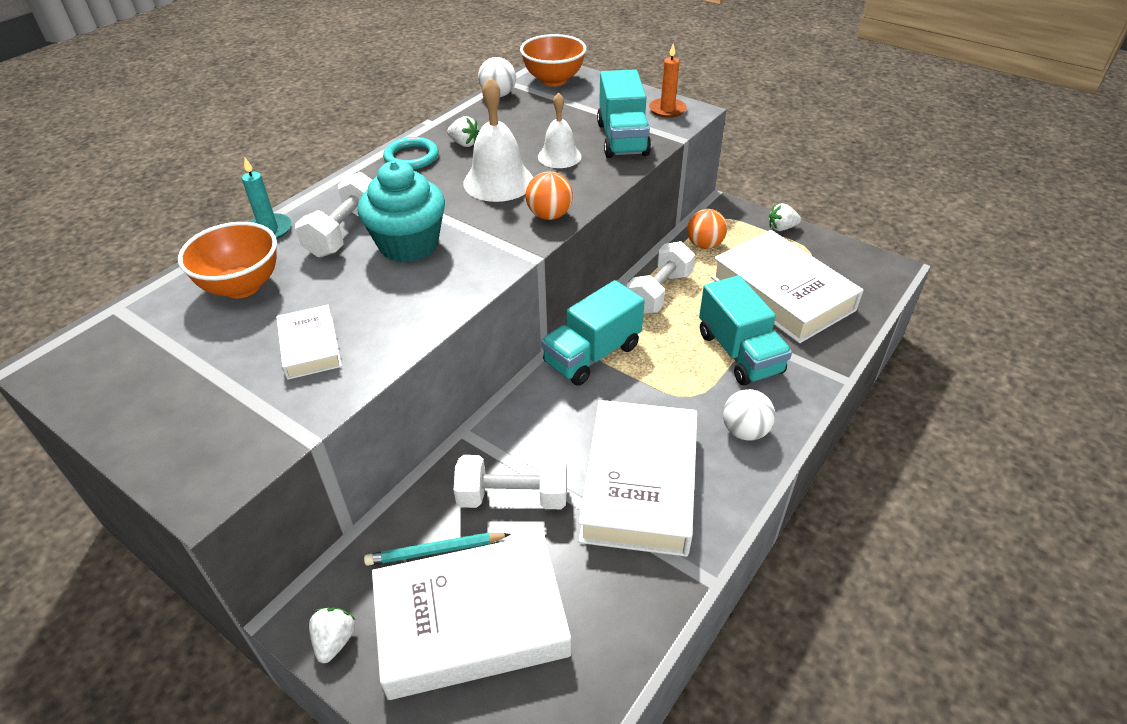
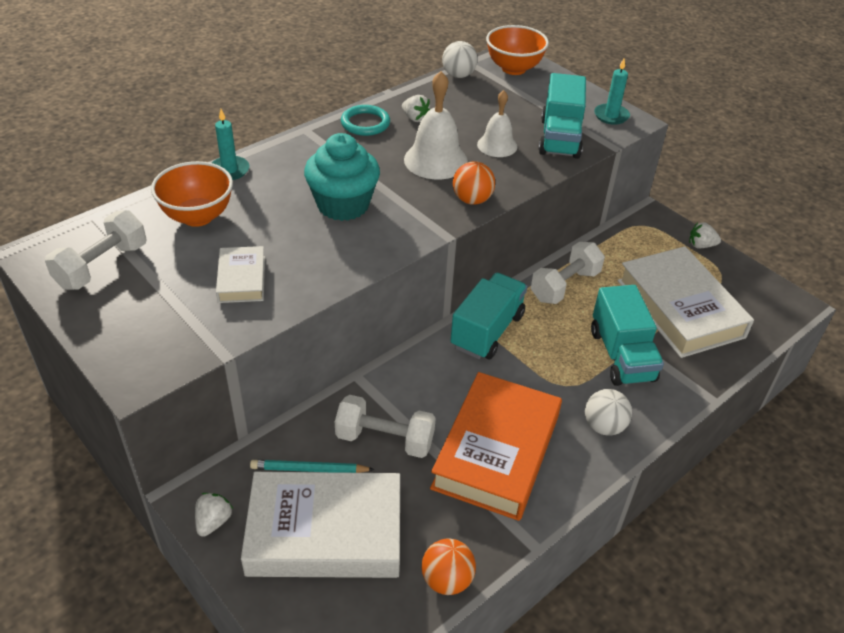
camera: 10 degrees right, 0 degrees up
white dumbbell [295,172,372,258] -> white dumbbell moved to [45,210,146,290]
turquoise truck [541,280,645,386] -> turquoise truck turned 150 degrees clockwise [451,273,527,359]
white book [578,400,698,557] -> orange book [430,372,562,521]
orange candle [649,43,687,118] -> turquoise candle [594,58,630,125]
orange ball [687,209,727,249] -> orange ball moved to [422,538,476,595]

